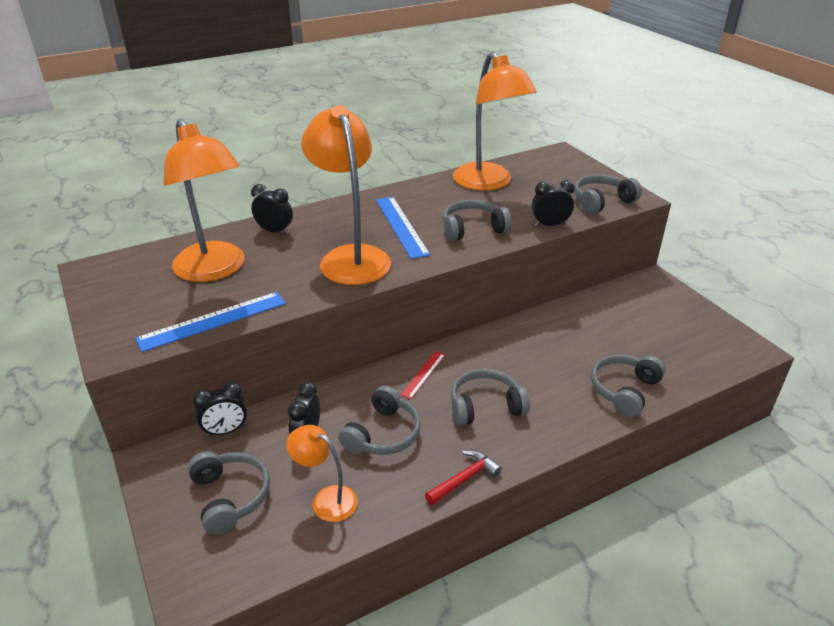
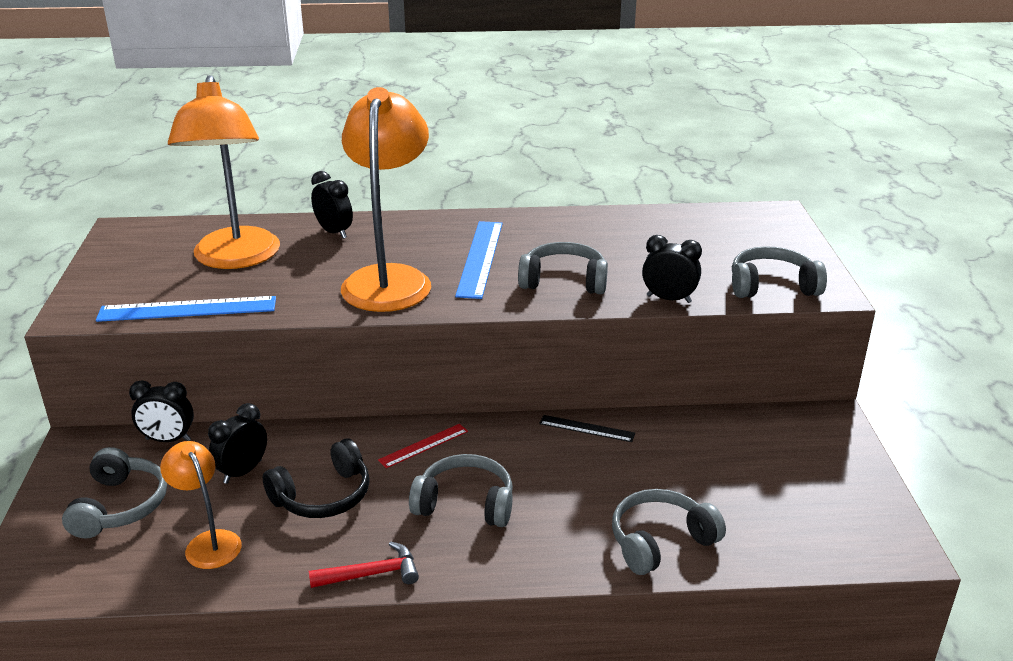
camera: 25 degrees right, 5 degrees down
grey headphones [338,385,421,455] -> black headphones [263,438,370,518]
orange lamp [453,52,537,191] -> none
none -> black ruler [539,415,635,442]

